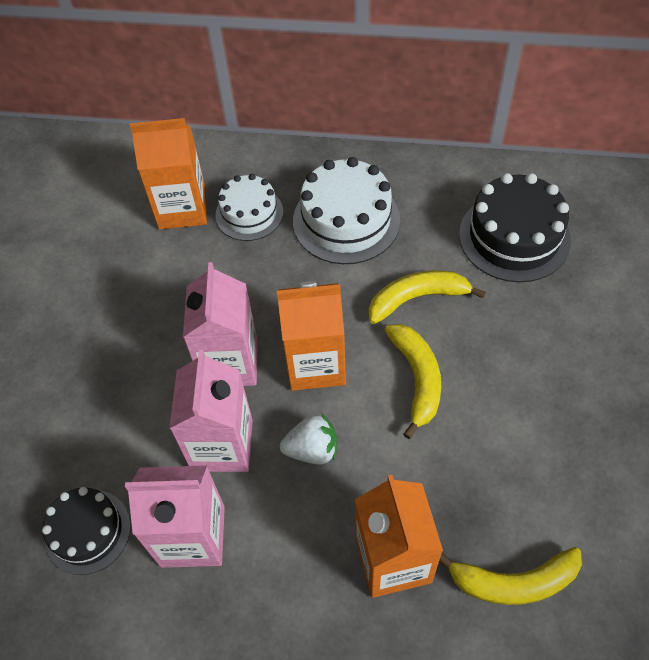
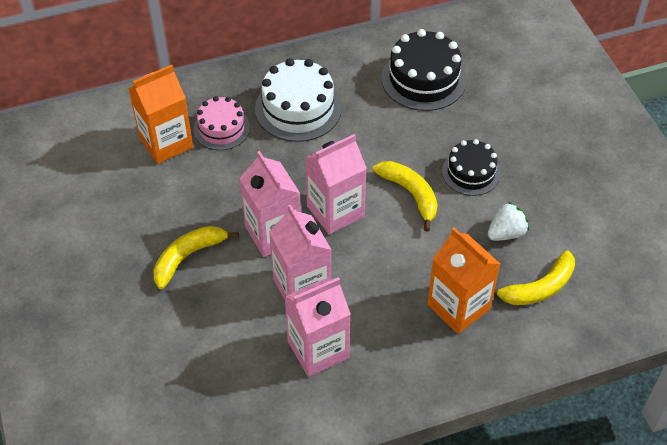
camera: 30 degrees left, 5 degrees down
black cake [42,487,131,575] -> black cake moved to [442,139,500,196]
white cake [215,174,283,241] -> pink cake [193,96,250,150]
orange carton [277,281,346,391] -> pink carton [305,134,367,234]
white strawberry [280,413,337,465] -> white strawberry moved to [488,202,529,241]
yellow banana [369,270,486,324] -> yellow banana moved to [153,226,239,289]

